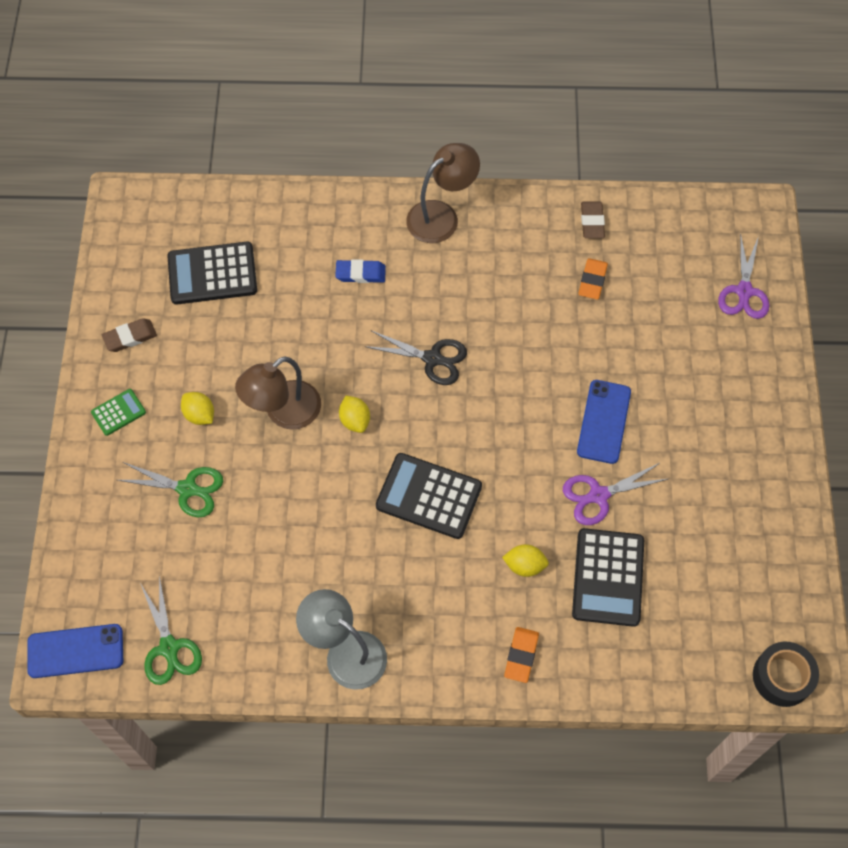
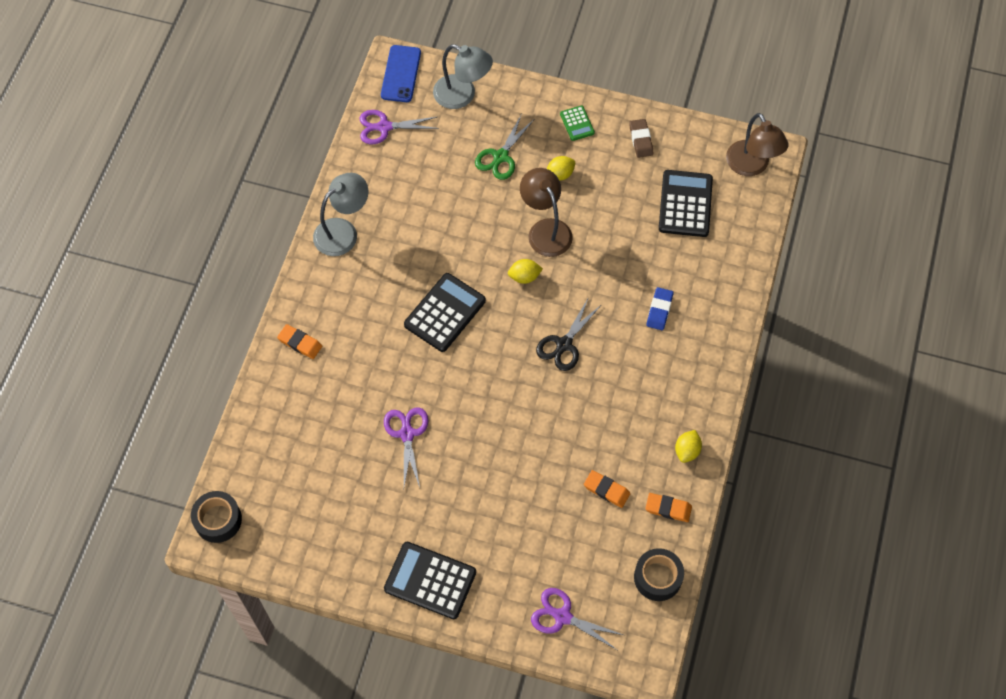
camera: 105 degrees right, 0 degrees up
green scissors [140,575,202,685] -> purple scissors [360,110,439,144]
brown lamp [406,143,480,243] -> brown lamp moved to [726,113,789,176]
yellow lemon [502,544,549,577] -> yellow lemon moved to [675,430,702,463]
black calculator [572,528,644,627] -> black calculator moved to [384,542,476,619]
blue phone [577,380,631,464] -> none
brown eraser [581,201,605,238] -> orange eraser [645,493,692,522]
none -> grey lamp [433,44,493,109]
none -> black tape [634,548,684,601]

